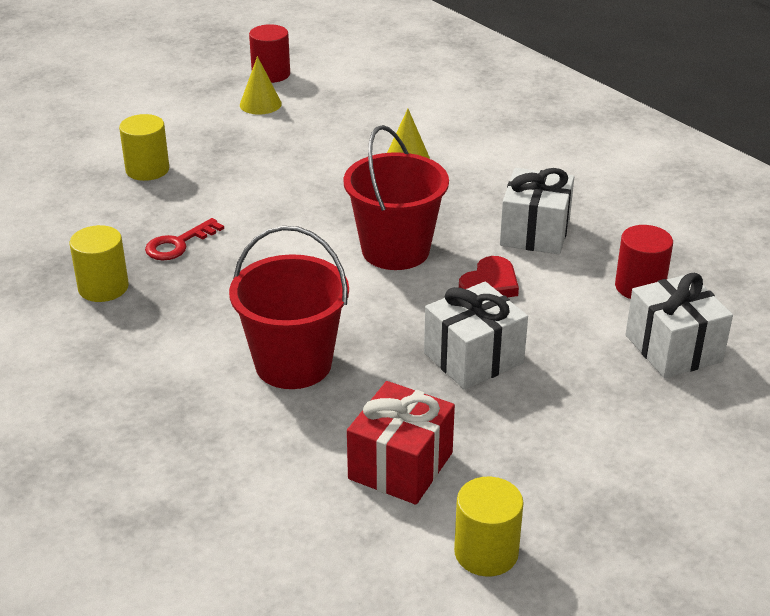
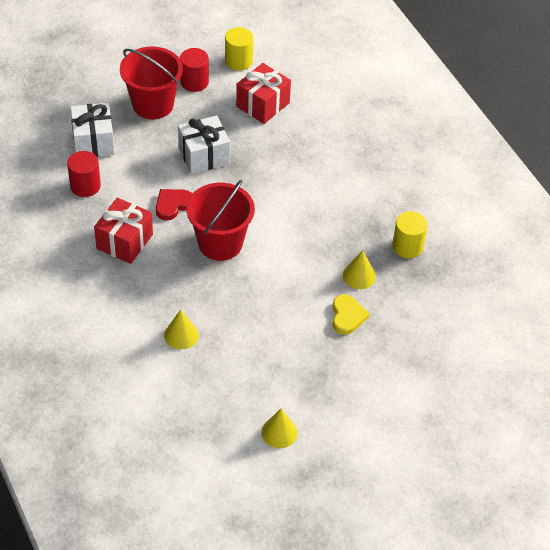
camera: 170 degrees left, 15 degrees up
yellow cylinder [119,114,169,181] -> none
red key [145,218,224,260] -> yellow cone [343,250,376,289]
red bucket [229,226,349,389] -> red bucket moved to [120,47,183,120]
red cylinder [249,24,290,83] -> red cylinder moved to [180,48,209,92]
white gift [500,168,574,254] -> red gift [94,198,153,264]
none -> yellow heart [332,294,370,335]

